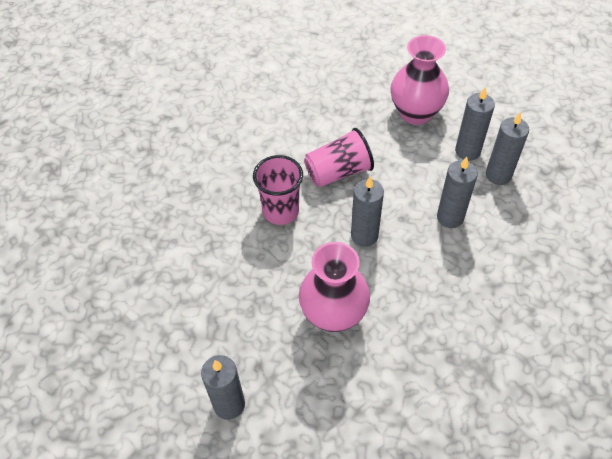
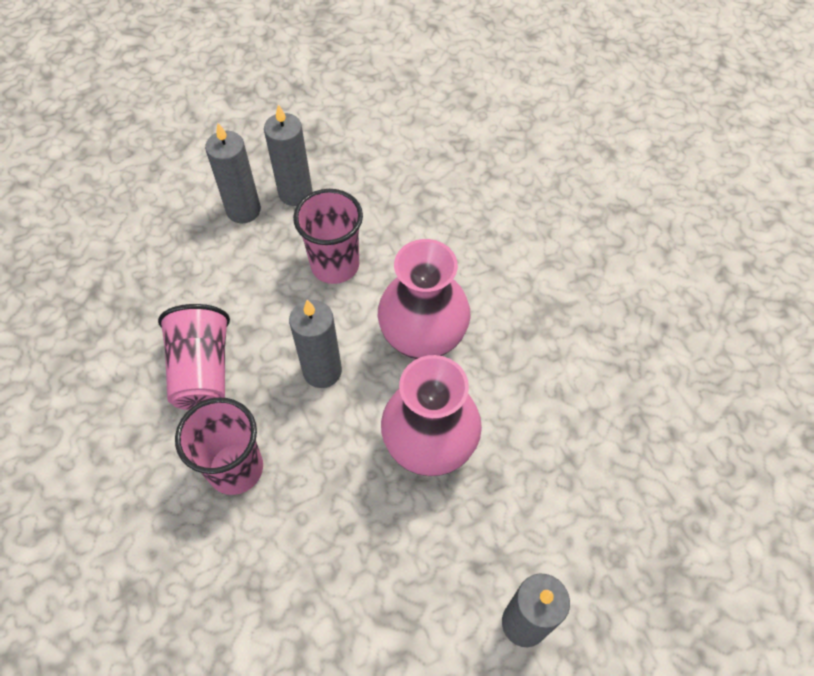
camera: 75 degrees left, 5 degrees up
pink vase [391,35,449,125] -> pink vase moved to [378,239,471,360]
grey candle [437,157,478,228] -> pink cup [293,189,363,284]

